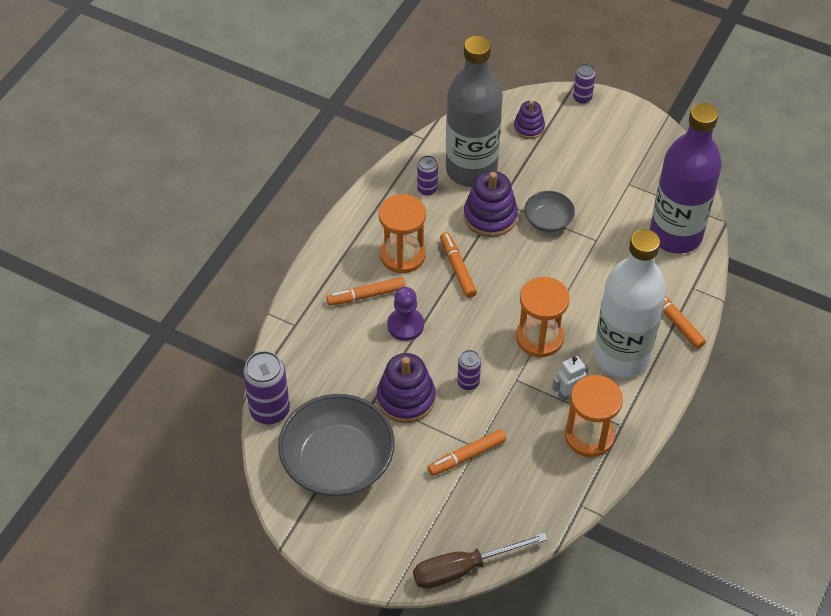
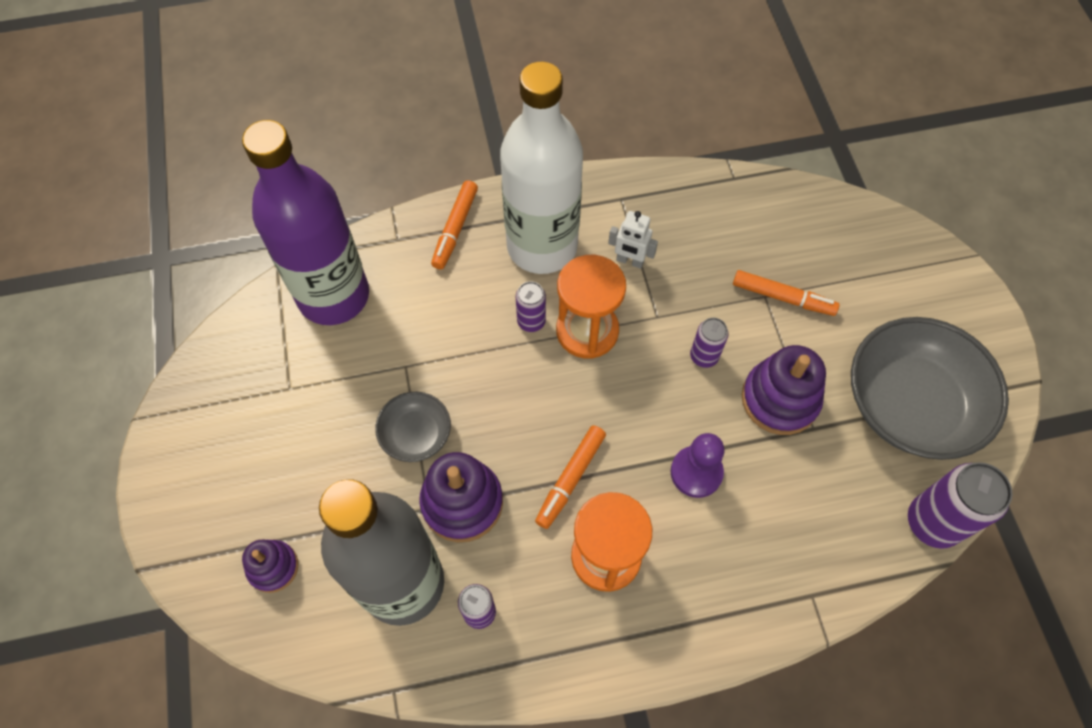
camera: 130 degrees left, 10 degrees up
orange marker [326,277,406,306] -> none
brown screwdriver [413,532,548,589] -> none
orange hourglass [565,375,623,457] -> none
purple can [573,64,596,104] -> purple can moved to [516,281,546,332]

